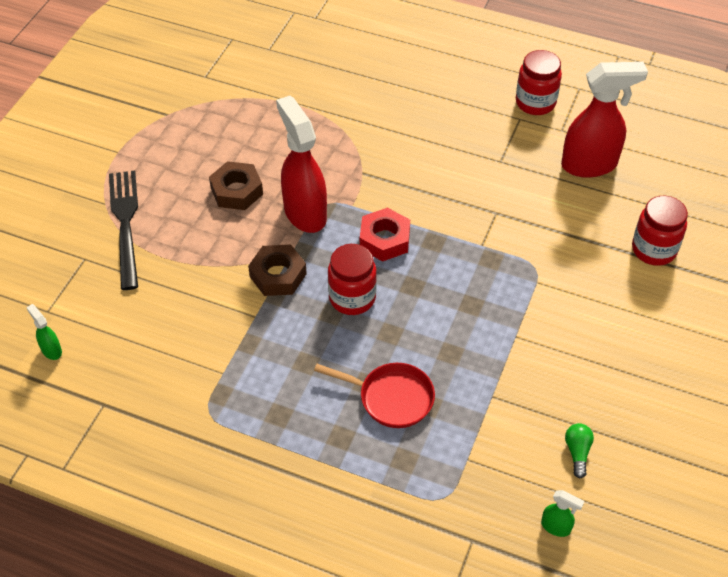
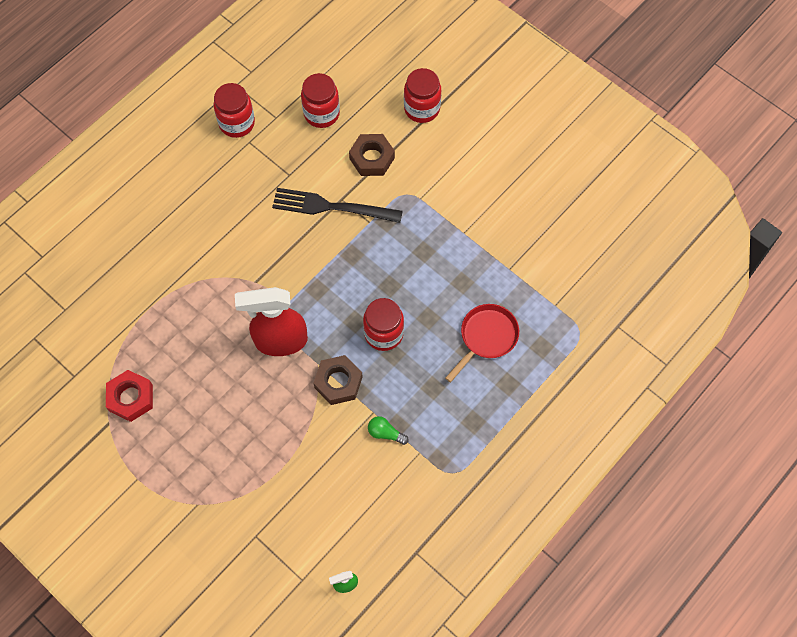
camera: 70 degrees left, 15 degrees up
black fork [109,170,138,290] -> black fork moved to [272,188,403,223]
brown nut [209,161,263,210] -> brown nut moved to [349,134,395,176]
red nut [360,208,410,262] -> red nut moved to [106,370,153,422]
green spray bottle [541,490,584,537] -> none
red spray bottle [561,62,648,178] -> red jar [301,73,340,128]
green light bulb [565,423,594,478] -> green light bulb moved to [368,416,409,445]

